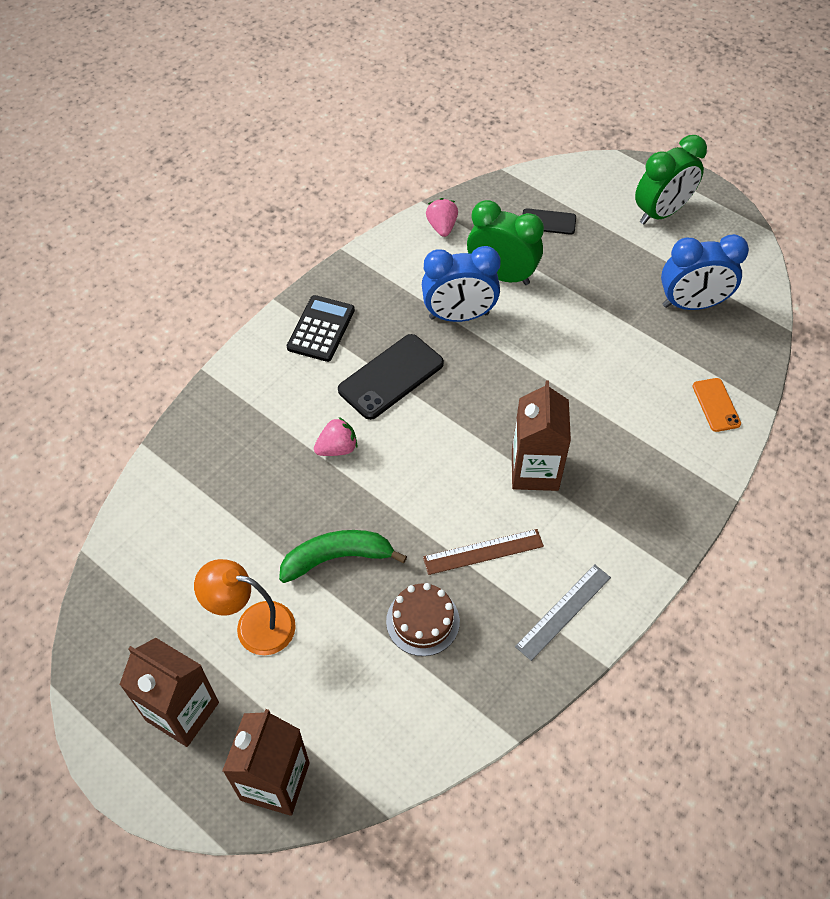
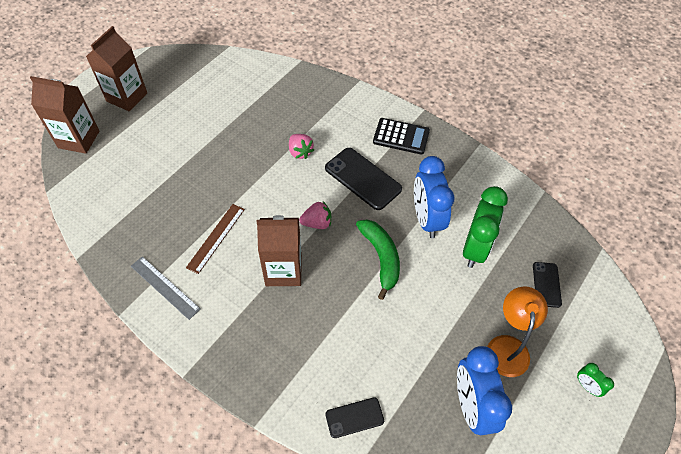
camera: 85 degrees right, 0 degrees up
orange lamp [194,559,296,655] -> orange lamp moved to [487,287,548,377]
green banana [279,530,407,583] -> green banana moved to [356,219,400,300]
brown cake [386,583,460,656] -> none
brown ruler [423,529,544,575] -> brown ruler turned 45 degrees clockwise [186,204,245,274]
pink strawberry [426,198,458,237] -> pink strawberry moved to [299,201,331,229]
green clock [635,135,707,224] -> green clock [577,363,614,397], size x0.44
orange phone [692,378,741,432] -> black phone [325,397,384,438]

